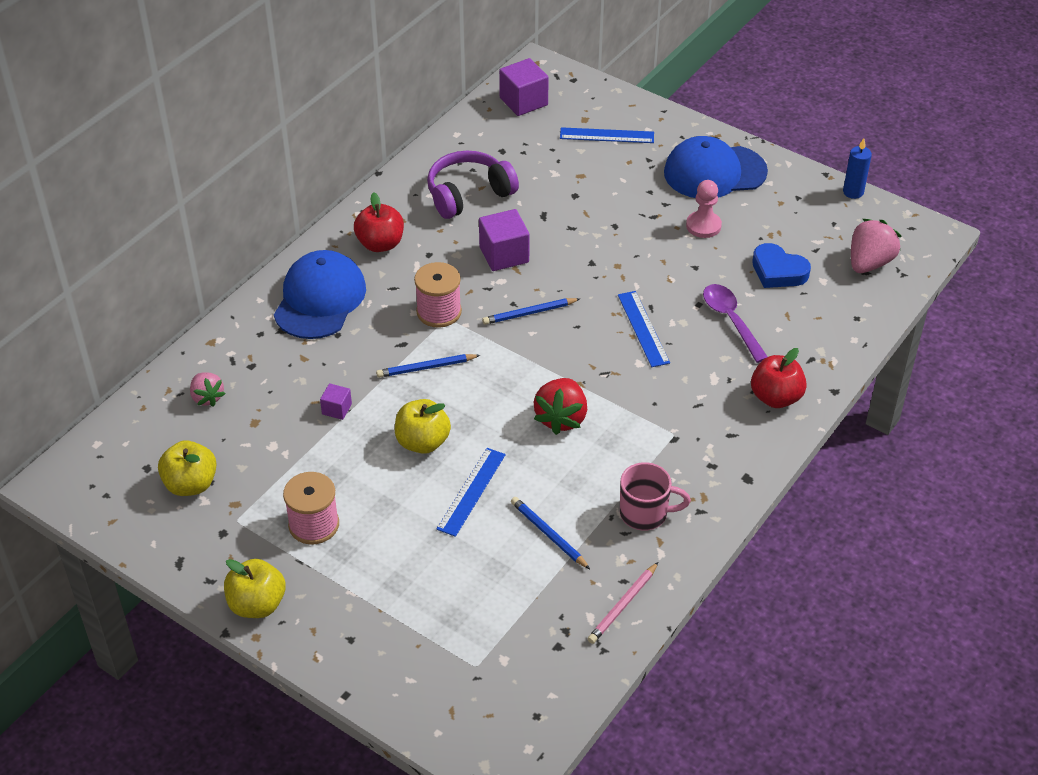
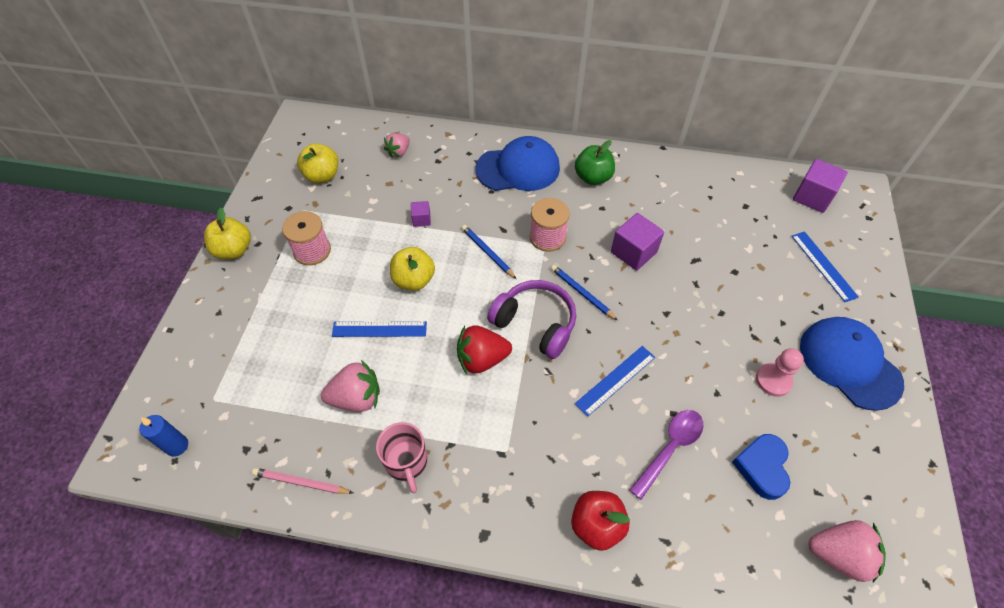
camera: 65 degrees right, 10 degrees up
red apple [354,192,404,252] -> green apple [575,140,615,185]
purple headphones [427,151,519,219] -> purple headphones moved to [487,280,576,359]
blue pencil [511,497,590,569] -> pink strawberry [321,360,380,412]
blue candle [843,138,872,199] -> blue candle moved to [139,415,188,457]

